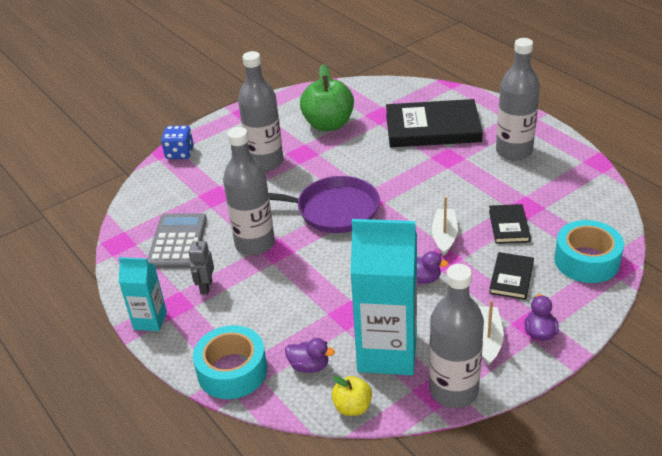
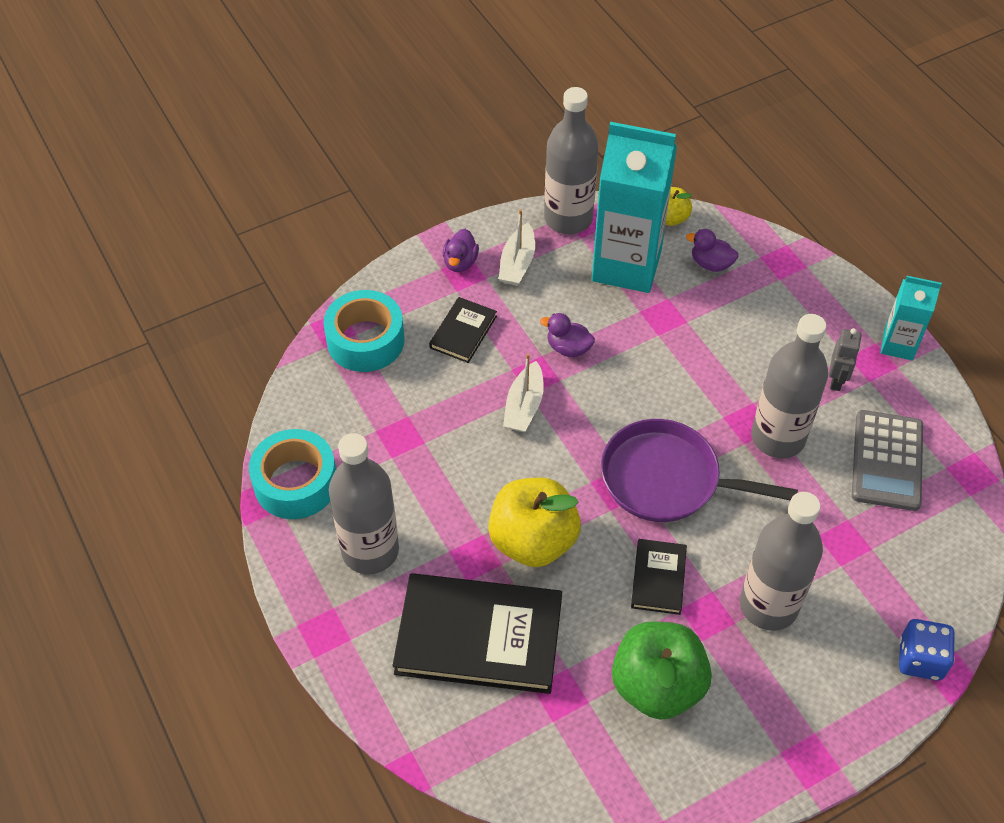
camera: 175 degrees left, 15 degrees up
turquoise tape [193,325,267,399] -> turquoise tape moved to [249,429,336,519]
black book [489,204,531,244] -> black book moved to [631,539,687,615]
none -> yellow apple [488,478,581,567]

